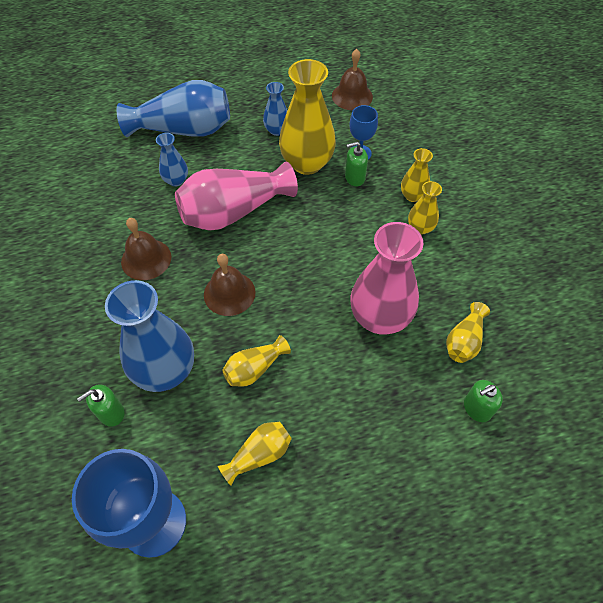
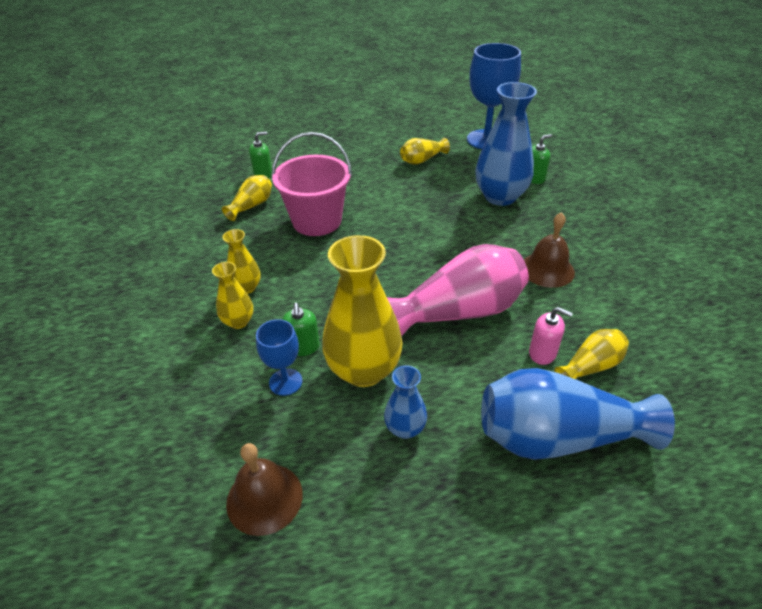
camera: 175 degrees left, 15 degrees down
blue vase [156,133,188,187] -> pink soap dispenser [529,307,573,365]
brown bell [204,254,256,316] -> none
yellow vase [222,335,291,387] -> yellow vase moved to [554,329,629,379]
green soap dispenser [345,142,368,186] -> green soap dispenser turned 90 degrees clockwise [282,303,320,356]
pink vase [350,222,423,335] -> pink bucket [271,132,352,236]

